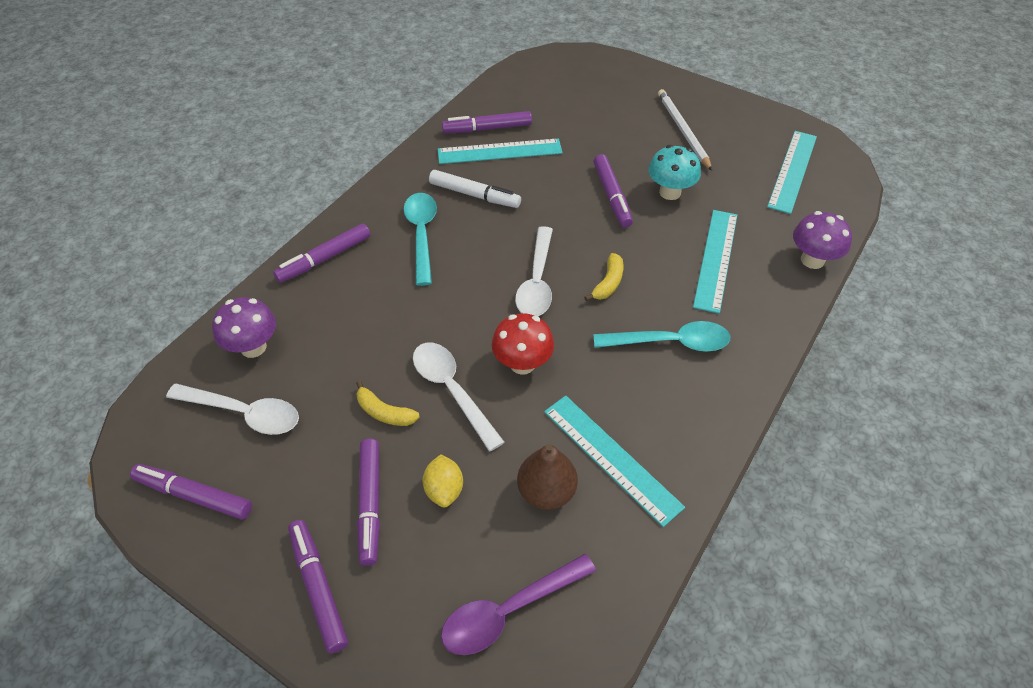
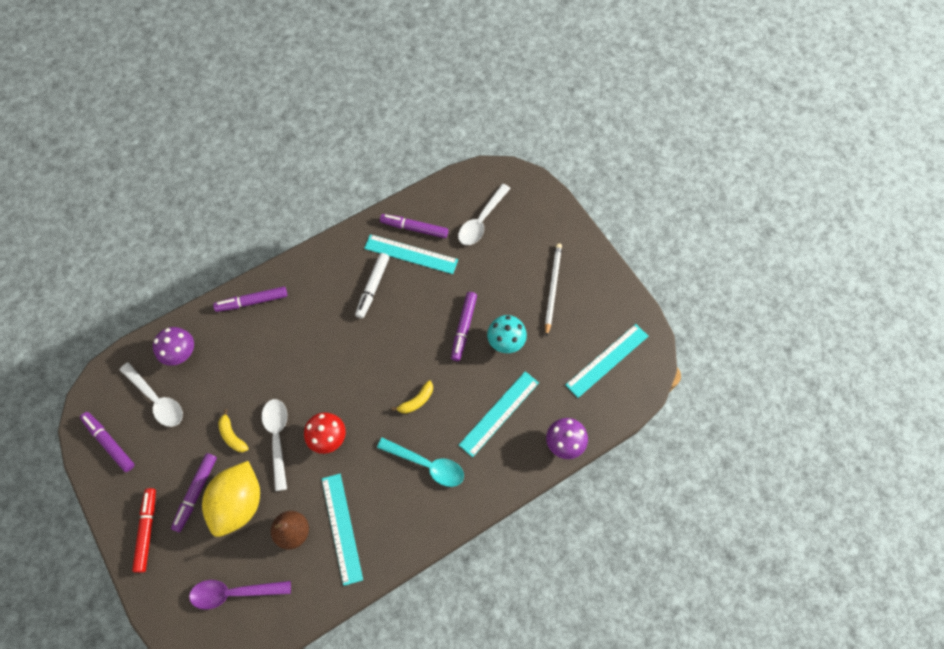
camera: 25 degrees right, 15 degrees up
purple marker [288,520,348,654] -> red marker [132,488,156,573]
turquoise spoon [403,193,437,286] -> none
yellow lemon [423,454,463,507] -> yellow lemon [202,461,260,537], size x2.15
white marker [429,170,521,208] -> white marker turned 60 degrees clockwise [355,253,389,319]
white spoon [515,226,553,316] -> white spoon moved to [458,184,511,245]

